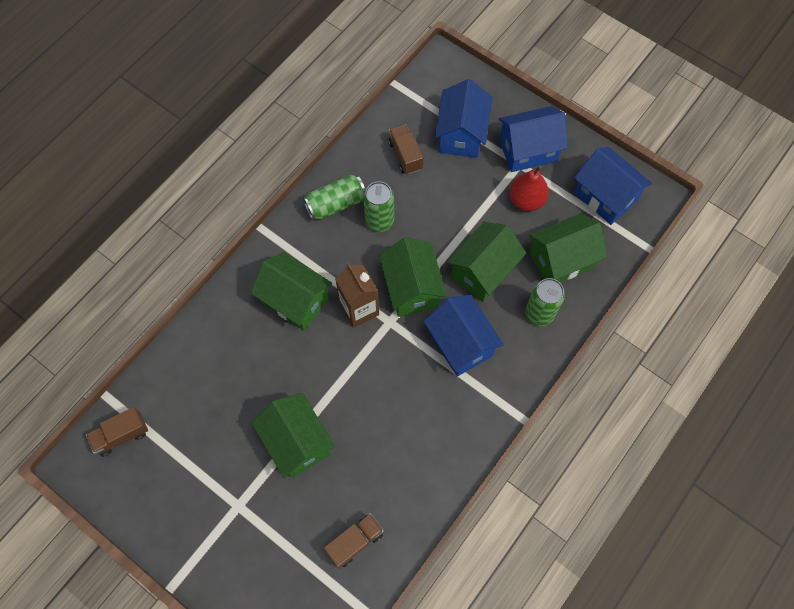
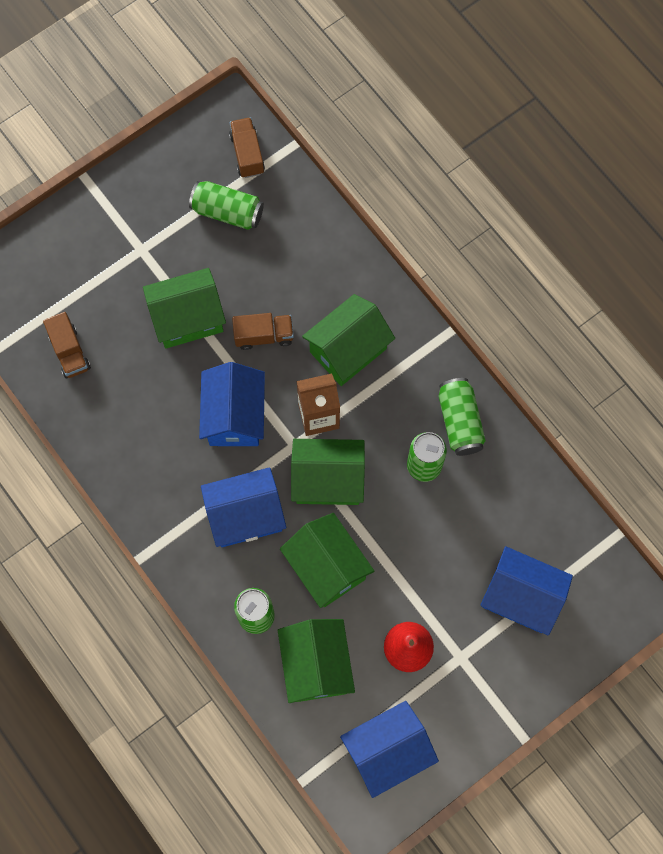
camera: 105 degrees right, 5 degrees up
brown truck [388,124,424,174] -> brown truck moved to [232,313,294,350]
blue house [499,106,568,172] -> blue house moved to [199,362,265,446]
none -> green can [189,181,264,230]

